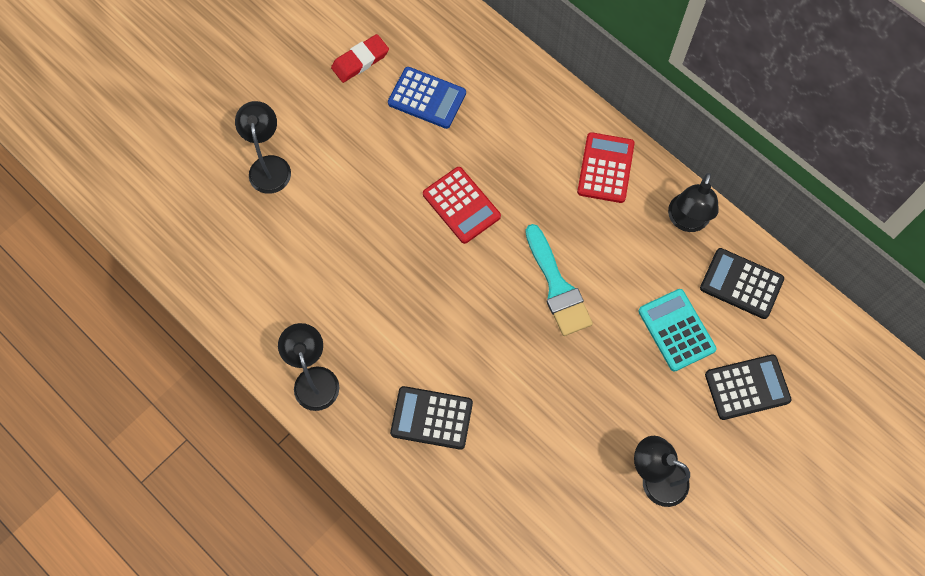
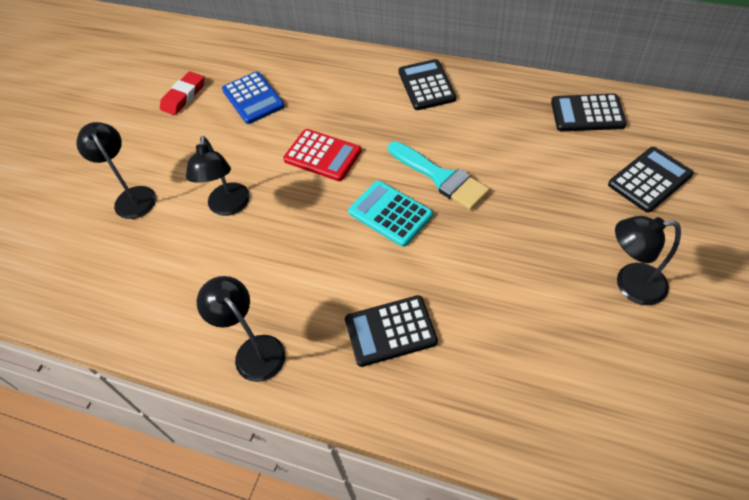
camera: 20 degrees left, 15 degrees down
blue calculator [388,67,466,129] -> blue calculator turned 60 degrees clockwise [222,71,285,124]
red calculator [577,132,635,203] -> black calculator [399,59,456,110]
turquoise calculator [638,289,716,372] -> turquoise calculator moved to [348,181,433,247]
black lamp [668,173,719,232] -> black lamp moved to [186,136,250,216]

